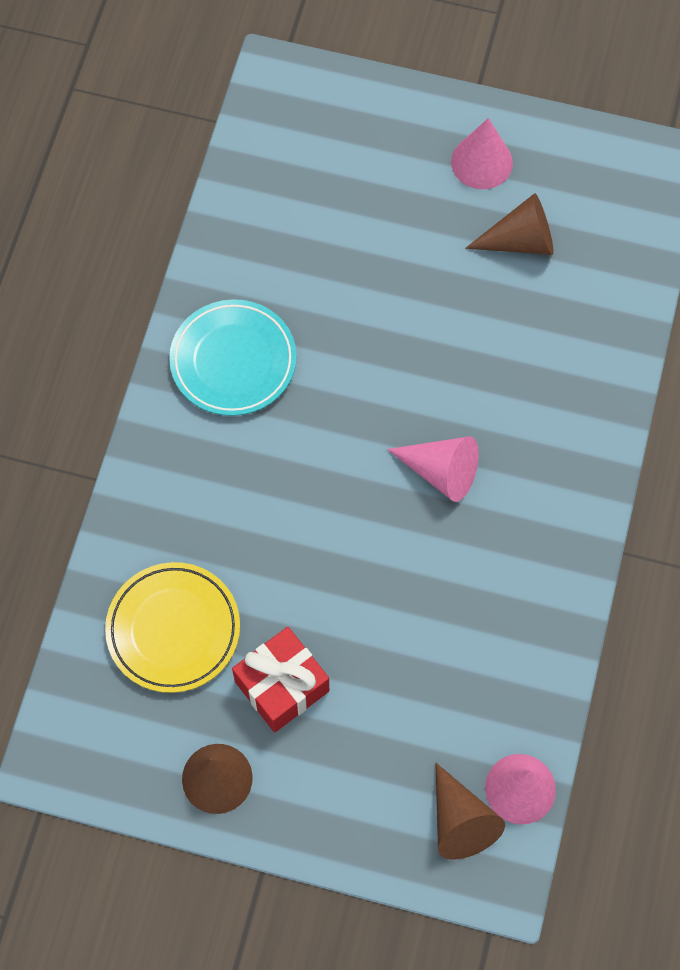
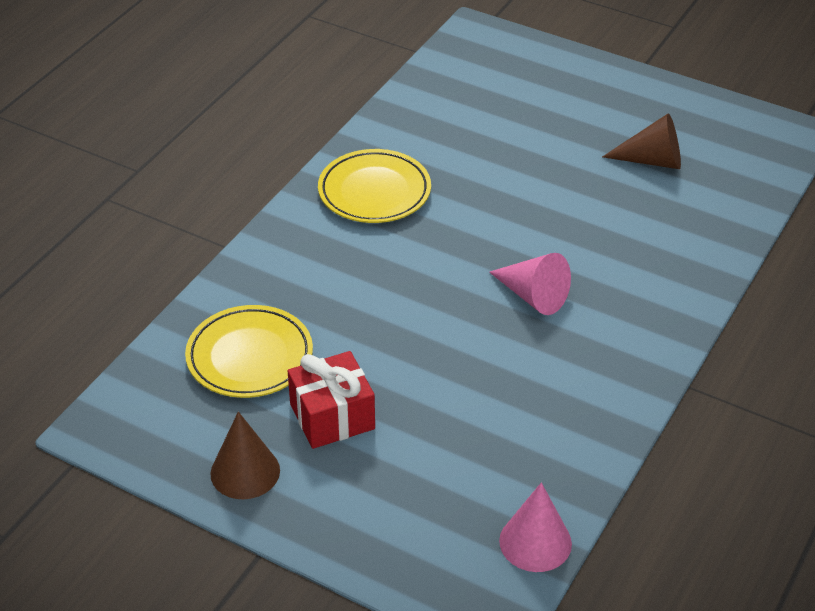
camera: 15 degrees right, 25 degrees down
turquoise plate [169,299,297,416] -> yellow plate [318,149,431,223]
brown cone [435,763,505,859] -> none
pink cone [451,118,513,189] -> none

